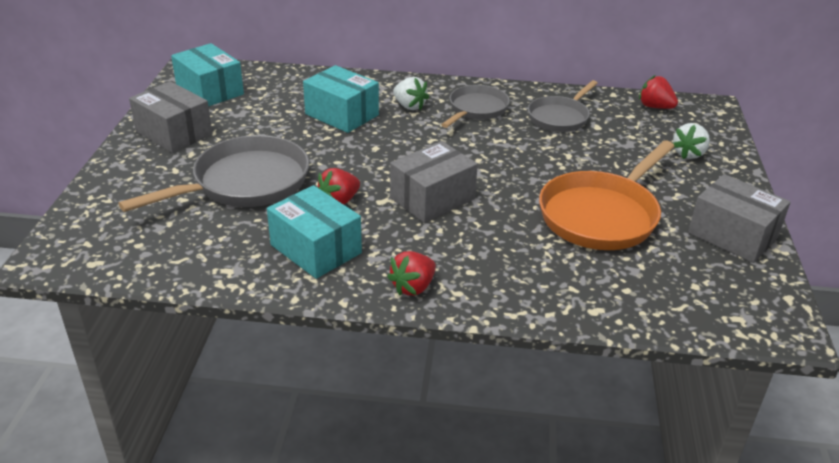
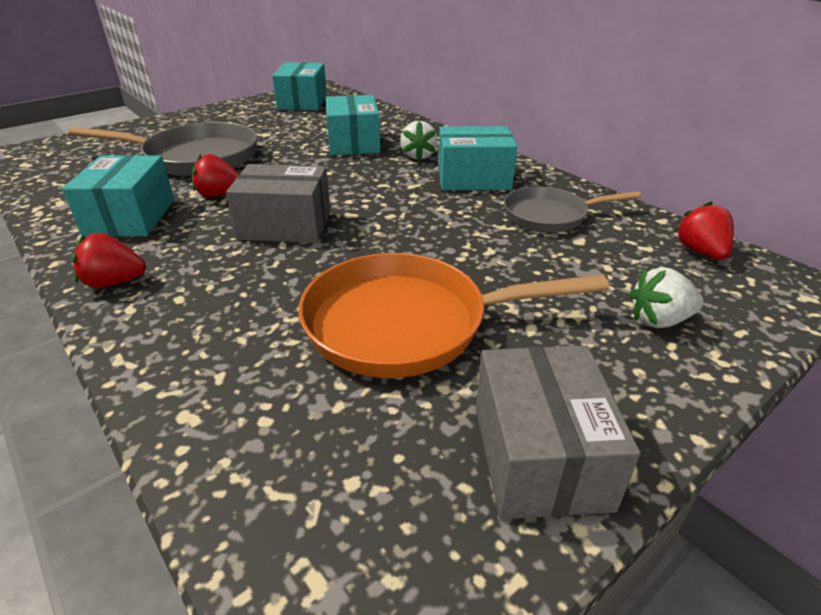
camera: 45 degrees right, 0 degrees up
grey box [129,81,212,153] -> none
grey pan [441,85,510,128] -> turquoise box [438,126,517,190]

